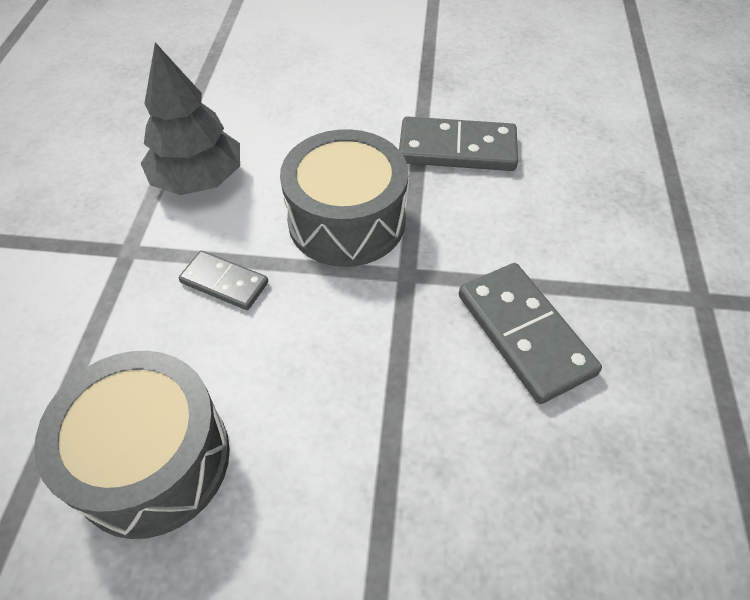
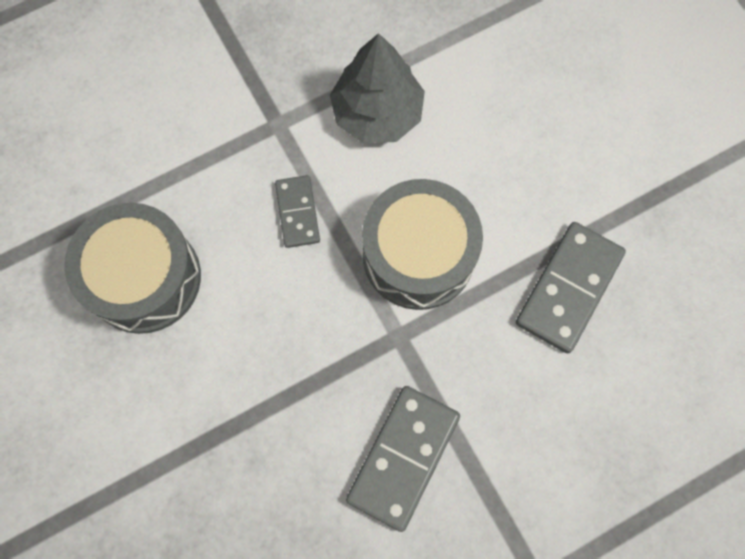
camera: 55 degrees right, 20 degrees up
grey domino [399,116,518,171] -> grey domino turned 60 degrees clockwise [516,222,626,353]

